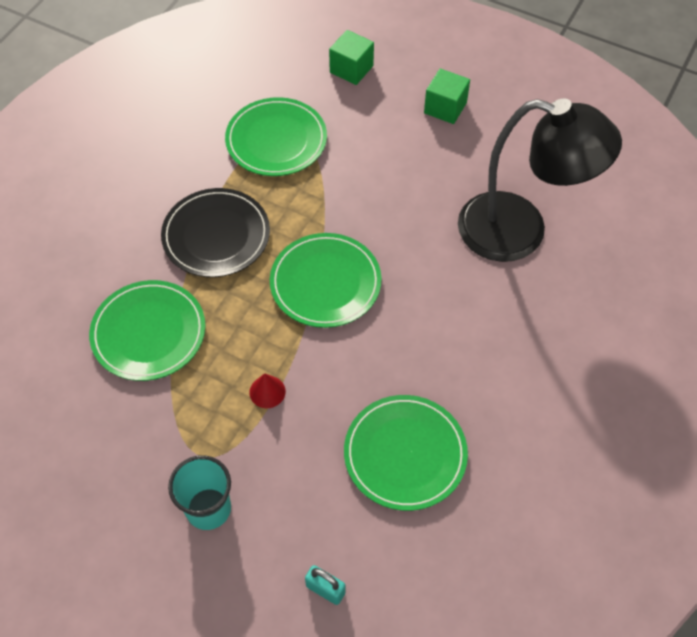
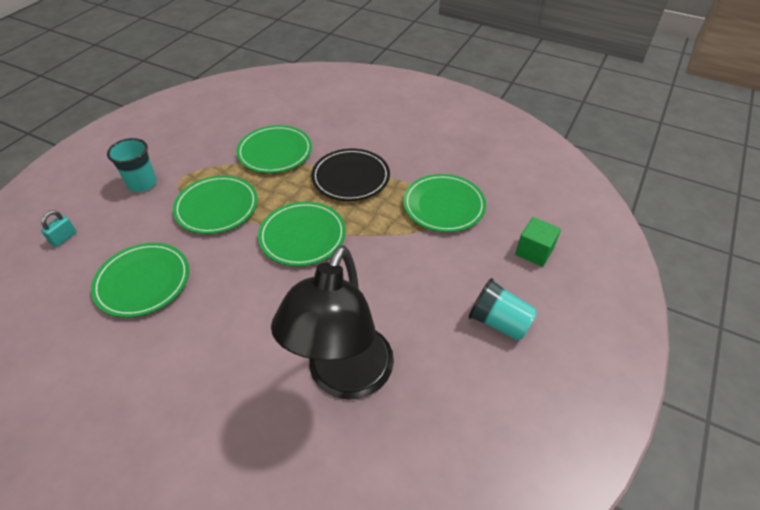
camera: 90 degrees right, 10 degrees down
red cone [249,373,286,408] -> green plate [173,175,258,234]
green cube [424,69,470,124] -> turquoise cup [469,278,537,341]

